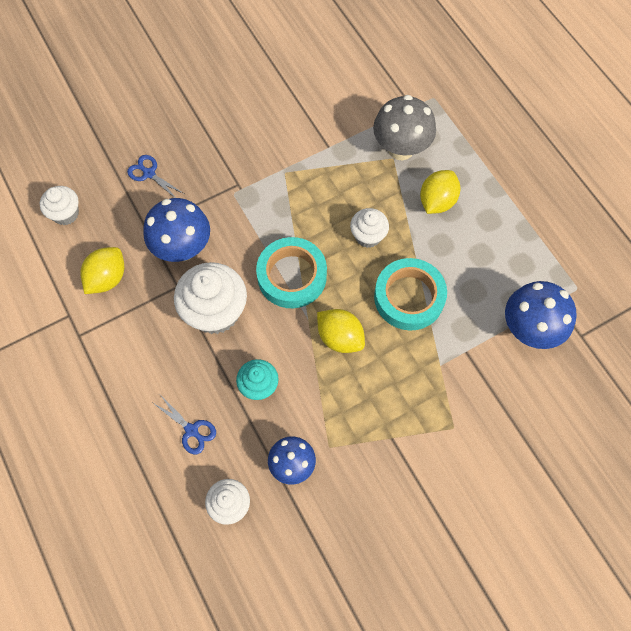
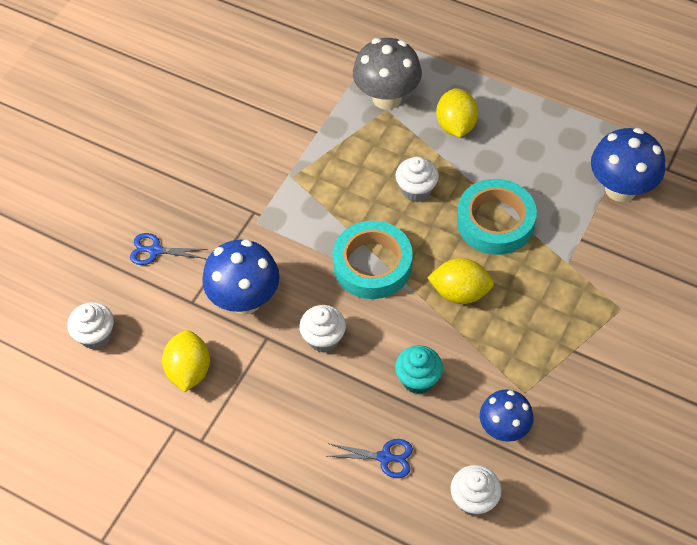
camera: 30 degrees left, 10 degrees down
white cupcake [174,262,247,334] -> white cupcake [299,305,346,353], size x0.57

